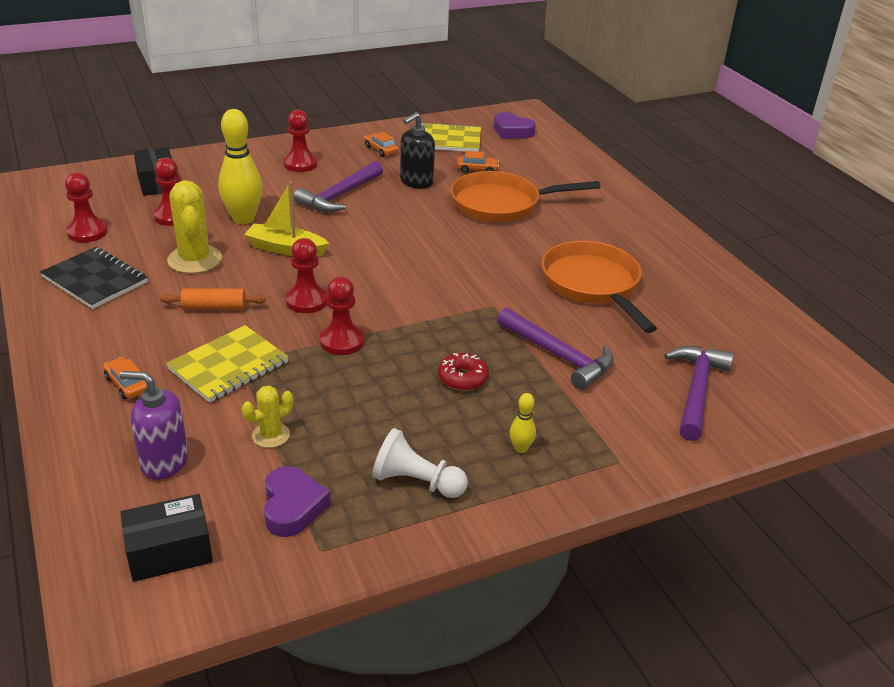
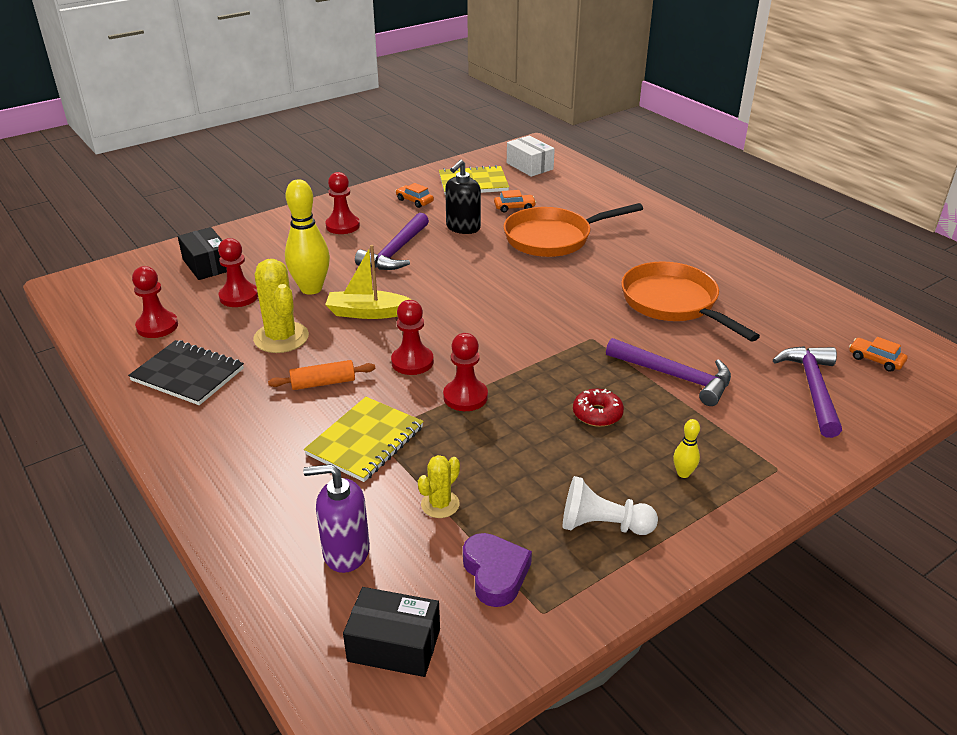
camera: 10 degrees left, 0 degrees up
orange car [103,357,147,399] -> orange car moved to [849,337,908,372]
black box [120,494,213,582] -> black box turned 45 degrees clockwise [343,587,440,677]
purple heart [494,112,536,138] -> white box [507,136,555,177]

